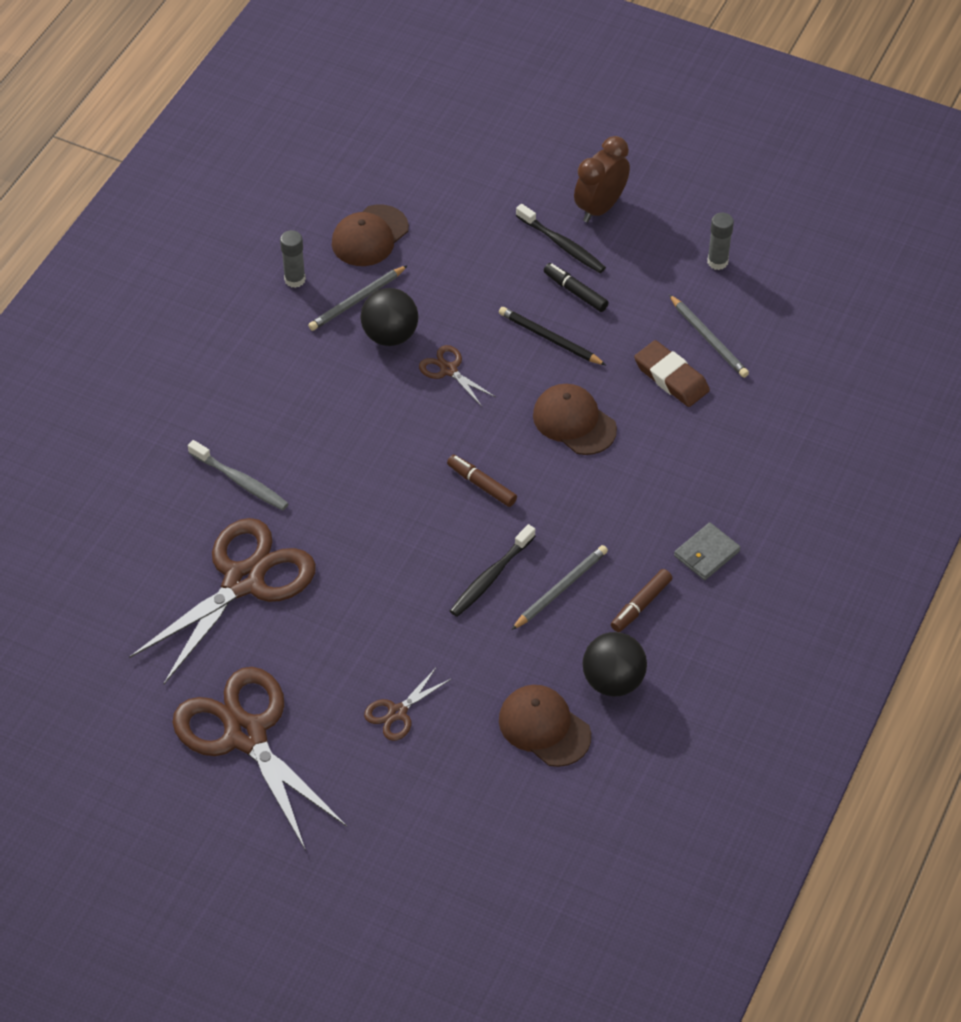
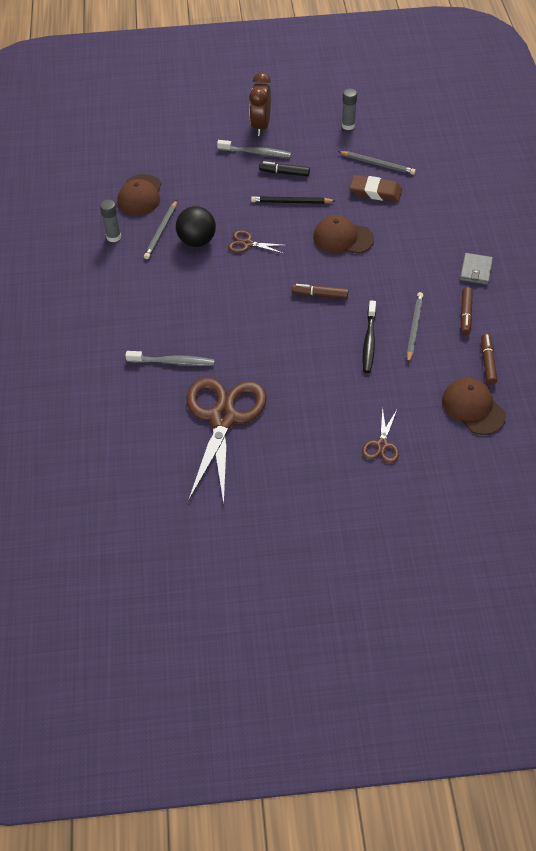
camera: 30 degrees left, 0 degrees up
brown scissors [172,667,347,851] -> none
brown cap [499,685,591,767] -> brown cap turned 45 degrees clockwise [442,378,506,435]
black toothbrush [516,204,606,273] -> grey toothbrush [217,140,291,158]
black ball [583,632,647,697] -> brown marker [481,334,497,385]

